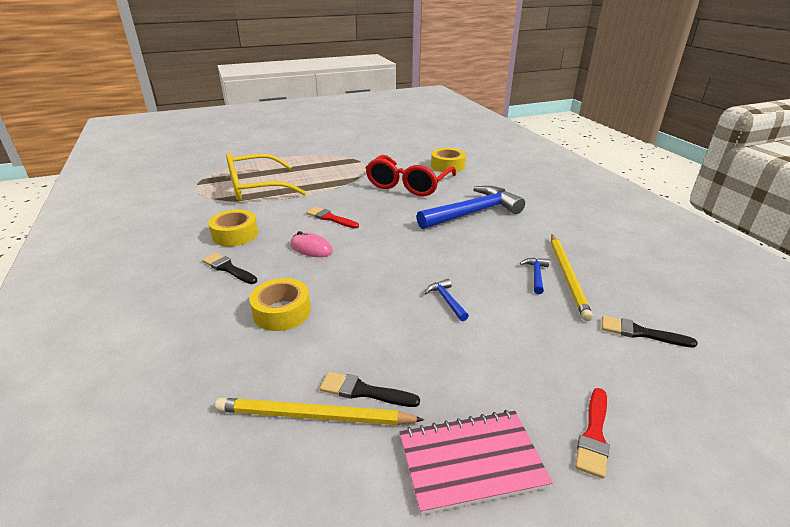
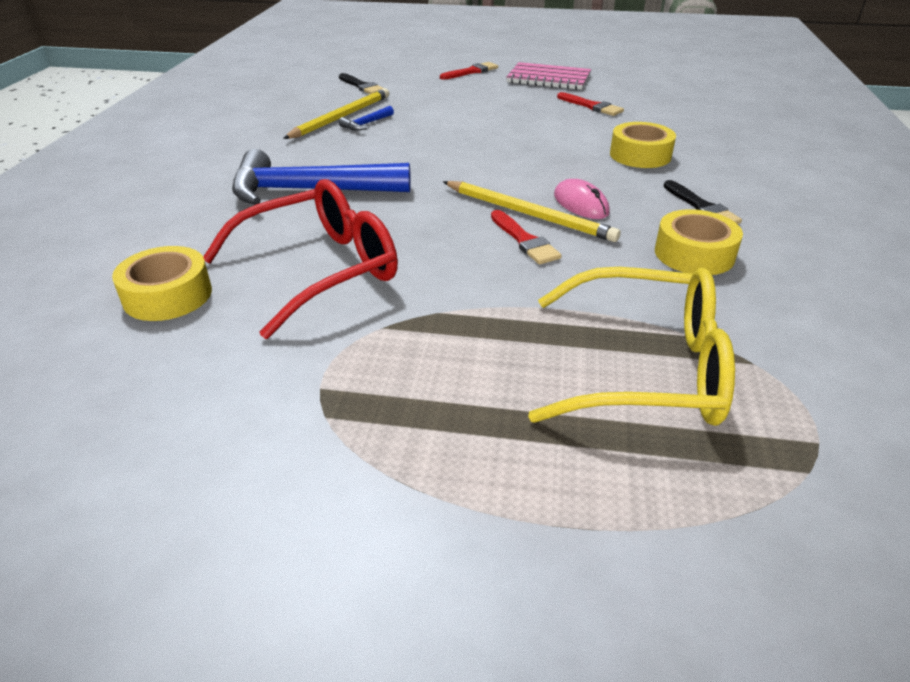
camera: 150 degrees left, 5 degrees up
yellow pencil [215,398,424,425] -> yellow pencil moved to [443,181,621,242]
black brush [320,372,420,407] -> red brush [557,92,624,116]
blue hammer [425,279,469,321] -> none

